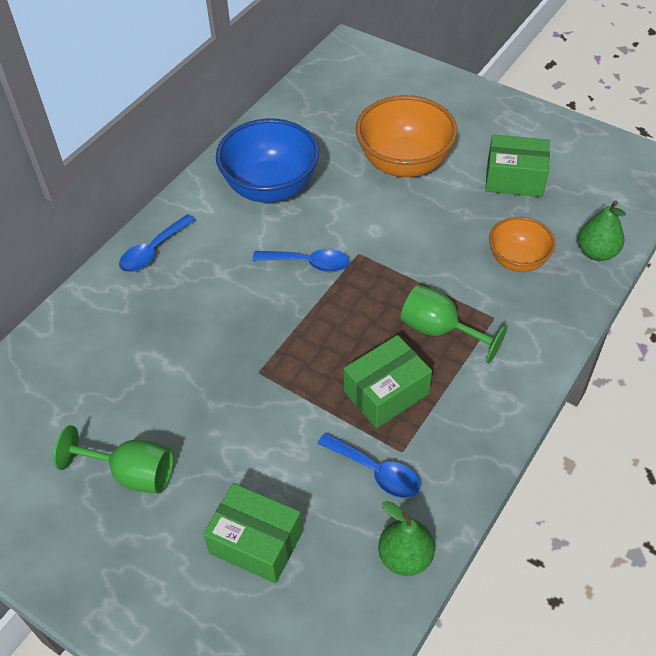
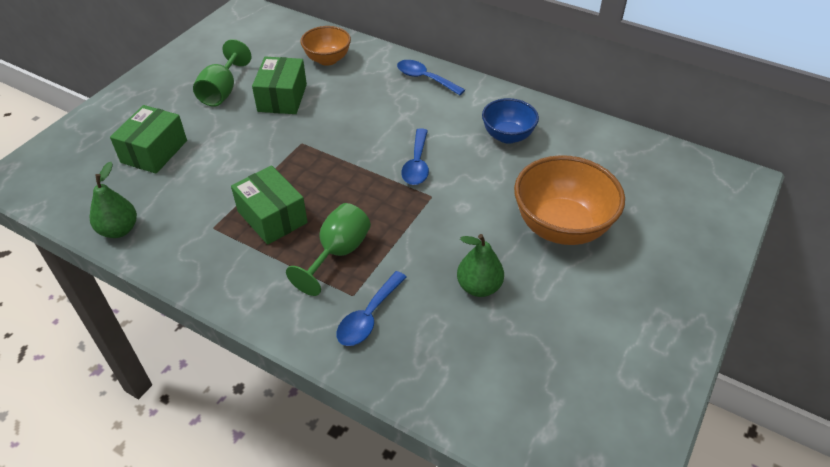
camera: 85 degrees right, 5 degrees down
blue bowl [216,119,319,203] -> blue bowl [482,98,539,144], size x0.60
blue spoon [317,433,421,498] -> blue spoon moved to [337,271,407,346]
green box [485,134,550,197] -> green box moved to [252,57,307,114]
orange bowl [489,217,555,272] -> orange bowl moved to [300,26,351,66]
green pear [578,201,626,261] -> green pear moved to [457,234,504,297]

